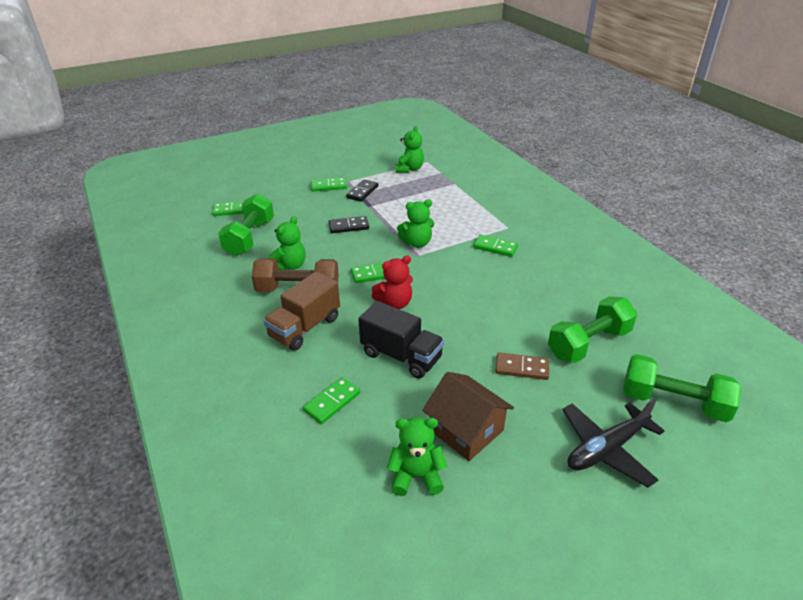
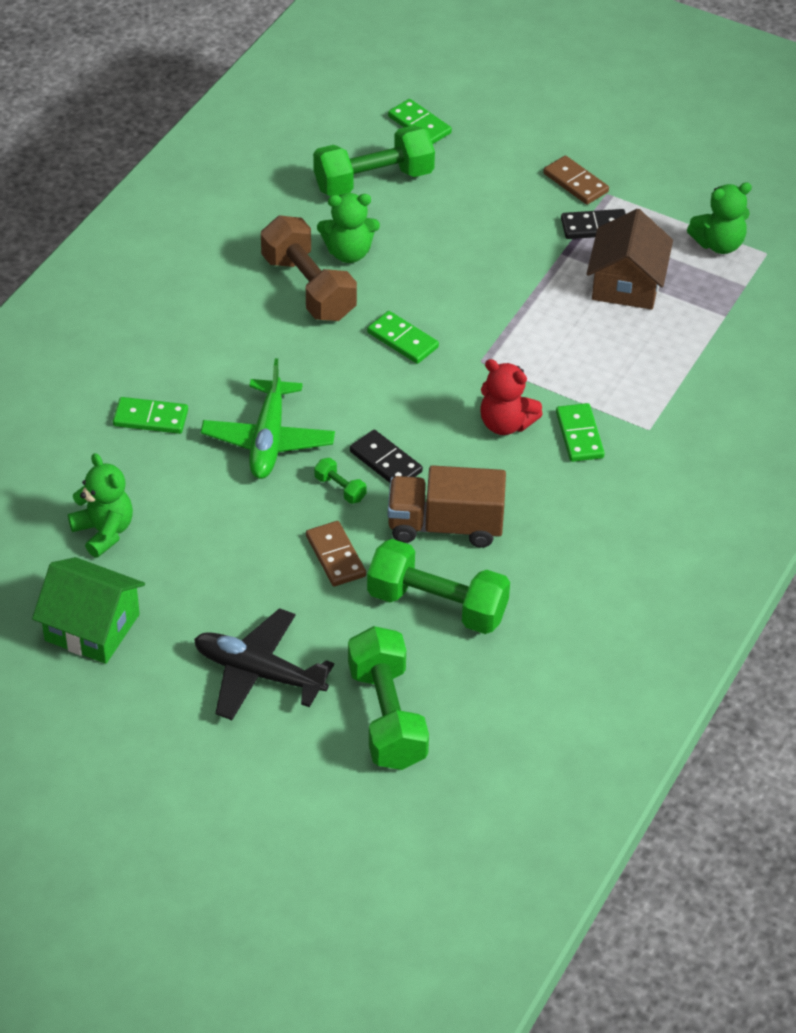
camera: 55 degrees right, 10 degrees up
brown truck [263,271,340,350] -> brown truck moved to [388,465,506,548]
green domino [311,177,347,191] -> brown domino [543,155,609,205]
black domino [329,216,369,233] -> black domino moved to [350,430,423,483]
black truck [358,301,444,379] -> green plane [201,358,335,479]
red teddy bear [372,255,413,309] -> red teddy bear moved to [481,359,543,435]
green teddy bear [397,199,434,248] -> none
brown house [422,372,514,461] -> brown house moved to [587,209,673,309]
none -> green house [32,557,145,664]
none -> green dumbbell [314,458,366,504]

